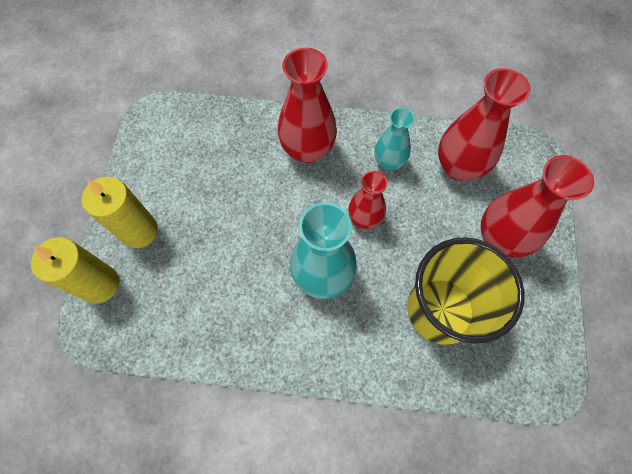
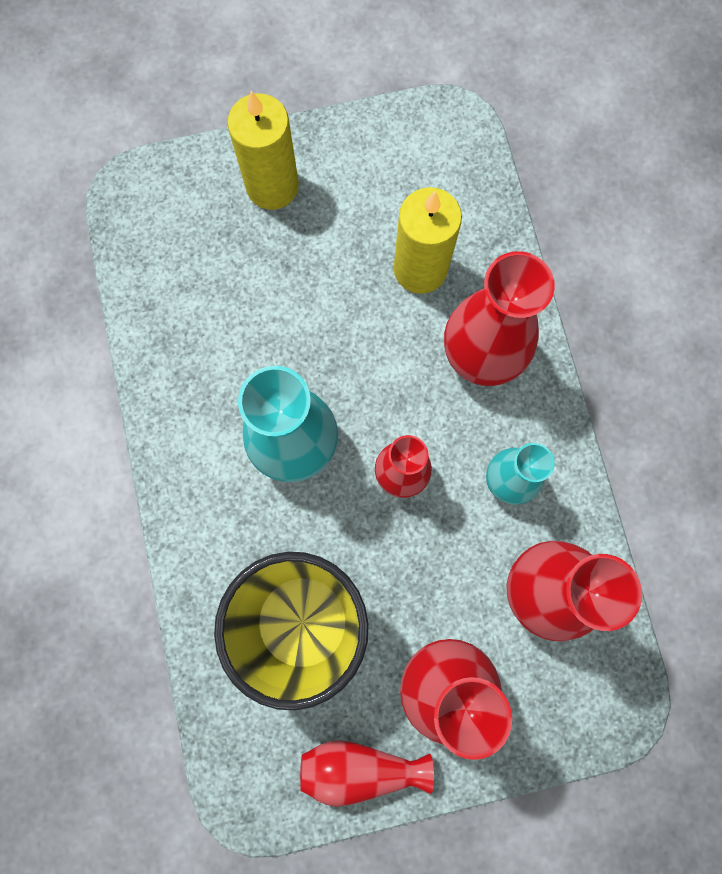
camera: 70 degrees right, 10 degrees up
yellow candle [31,237,119,304] -> yellow candle moved to [394,187,462,294]
none -> red vase [300,740,434,807]

